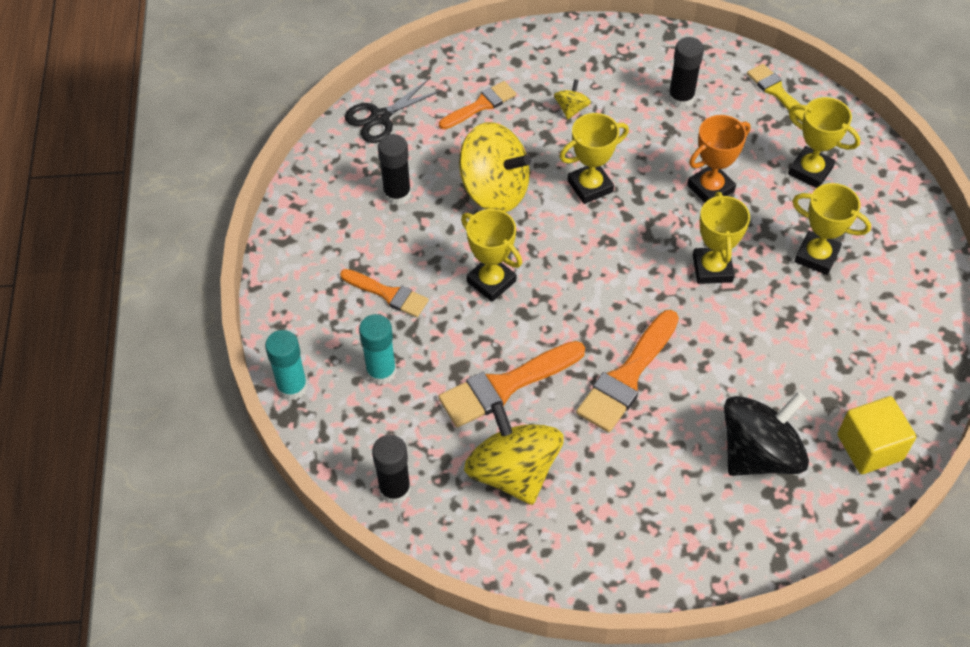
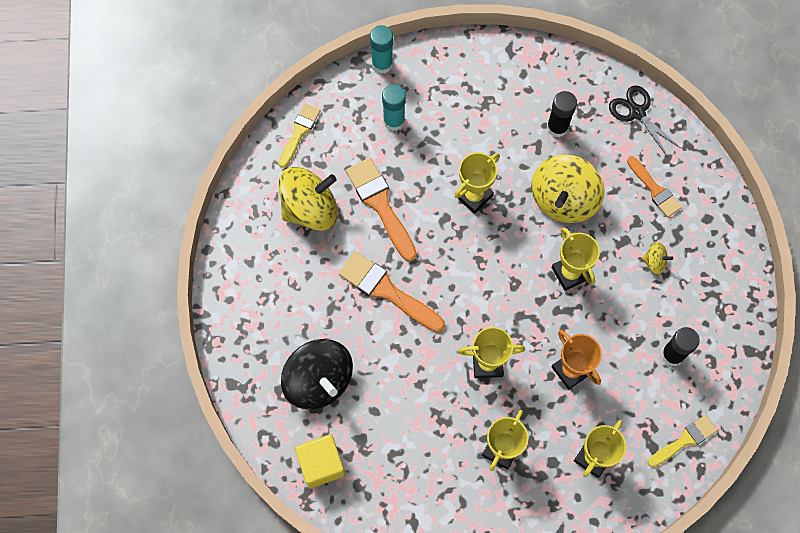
camera: 90 degrees right, 15 degrees up
orange brush [340,269,429,317] -> none
black glue stick [372,435,411,504] -> yellow brush [279,103,321,168]

